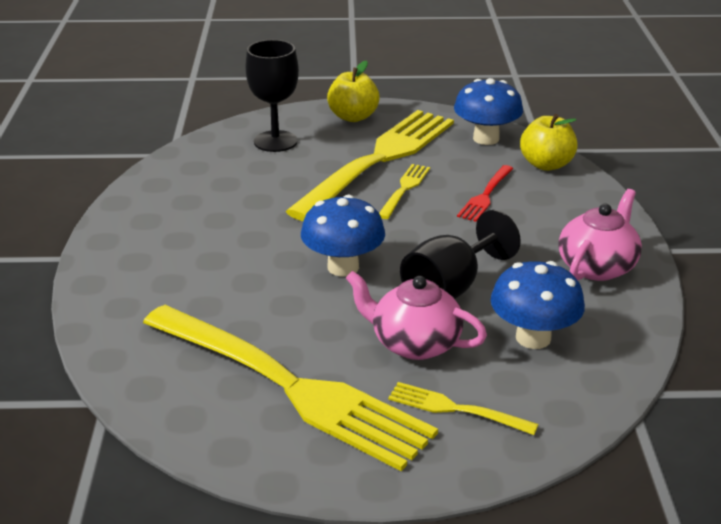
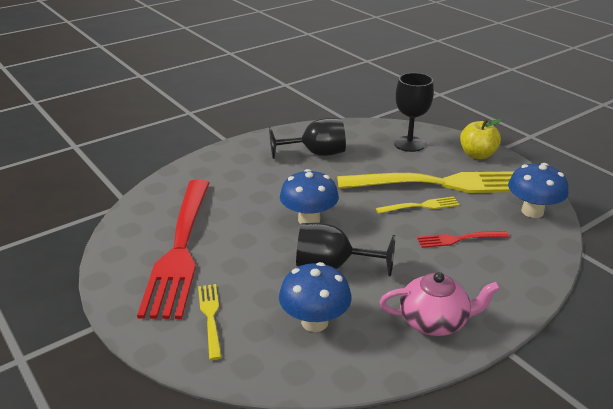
camera: 55 degrees right, 0 degrees up
yellow fork [143,305,438,471] -> red fork [137,179,210,319]
pink teapot [346,271,487,360] -> none
yellow apple [520,114,578,171] -> none
none -> black goblet [269,118,346,159]

